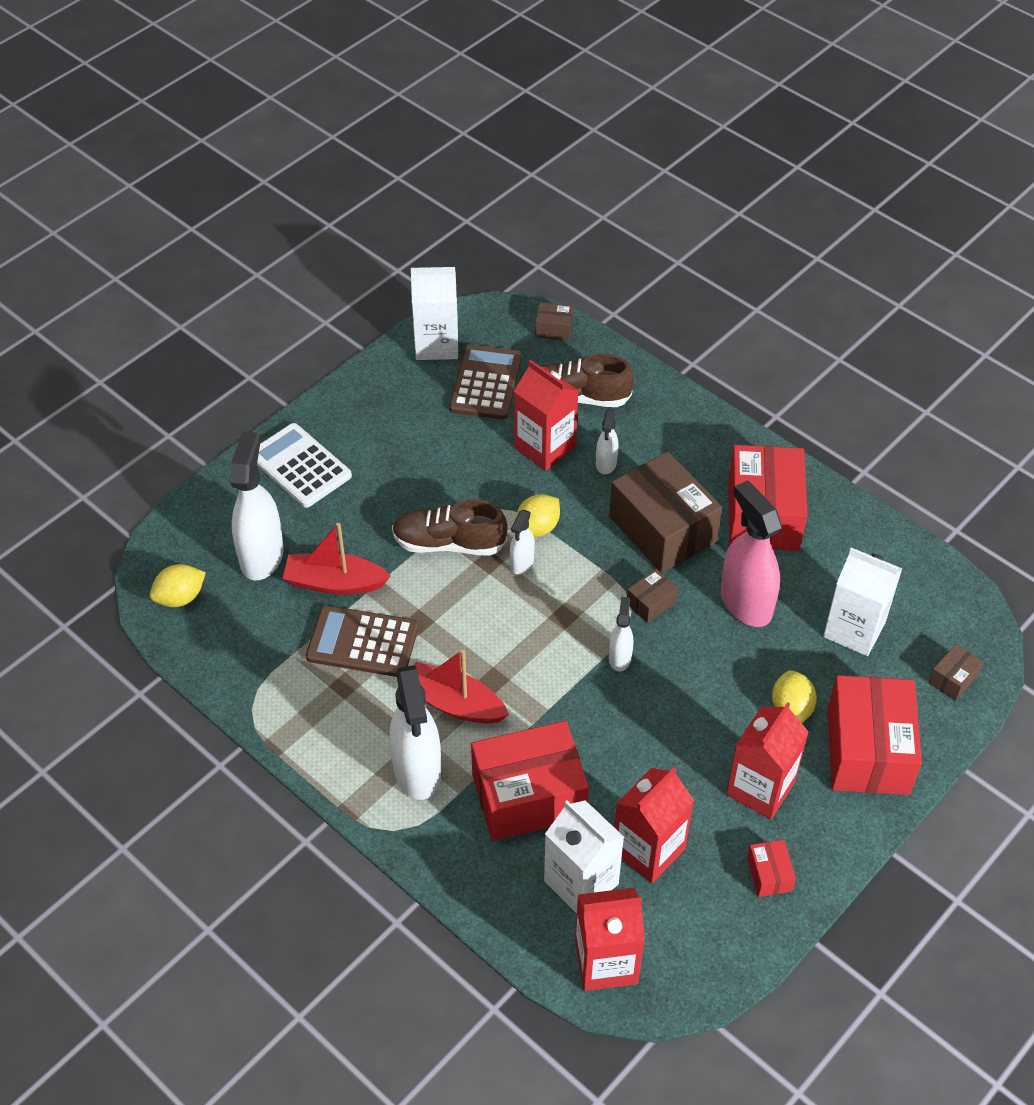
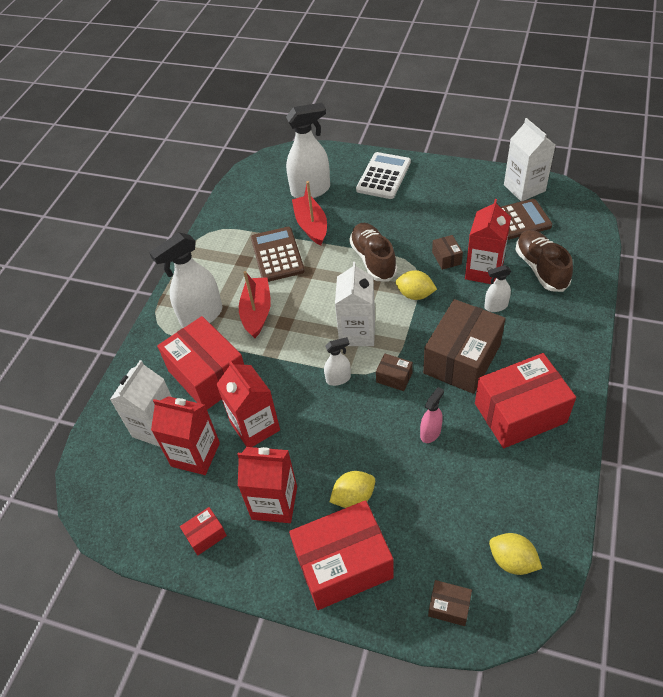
camera: 70 degrees right, 0 degrees up
yellow lemon [150,564,206,607] -> yellow lemon moved to [489,533,542,575]
white spray bottle [510,510,535,574] -> none
brown box [535,302,574,341] -> brown box moved to [432,235,463,270]
red carton [575,888,645,991] -> red carton moved to [216,360,280,447]
pink spray bottle [721,480,782,627] -> pink spray bottle [420,387,444,443], size x0.51
white carton [823,548,902,656] -> white carton moved to [335,262,375,346]

